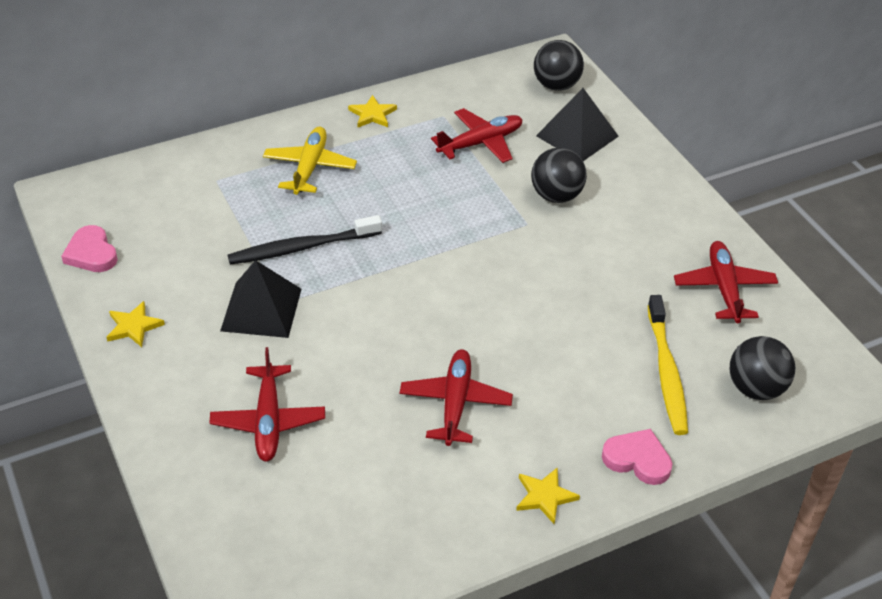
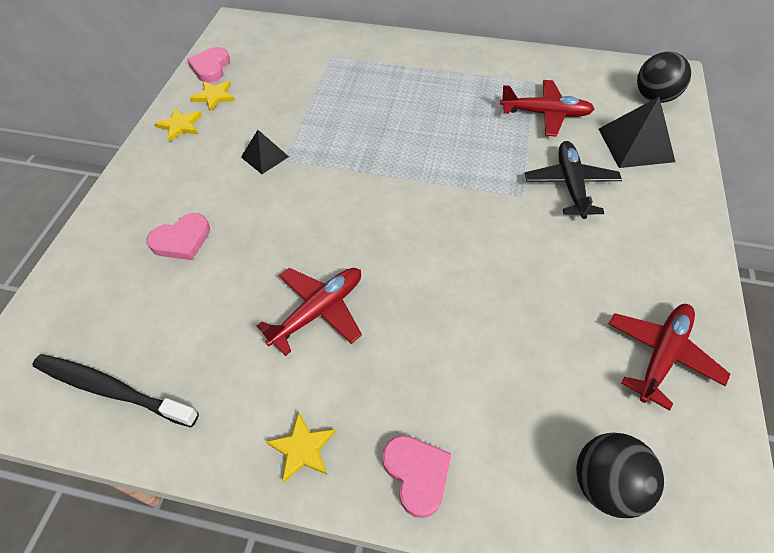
camera: 40 degrees right, 10 degrees up
red plane [210,347,325,462] -> pink heart [147,213,210,260]
black pyramid [220,260,302,338] -> black pyramid [241,130,289,174], size x0.60
black toothbrush [228,215,382,265] -> black toothbrush moved to [32,354,199,428]
yellow plane [263,127,357,195] -> none
yellow star [348,95,397,127] -> yellow star moved to [190,81,235,112]
black ball [531,148,587,203] -> black plane [525,141,622,219]
yellow toothbrush [648,295,688,435] -> none

